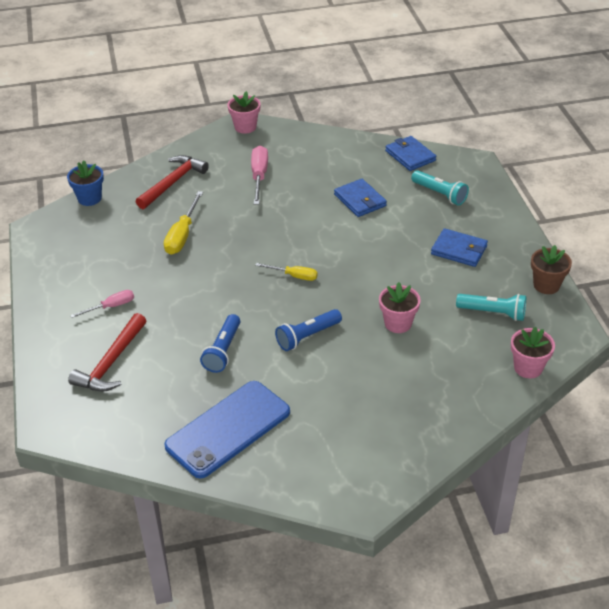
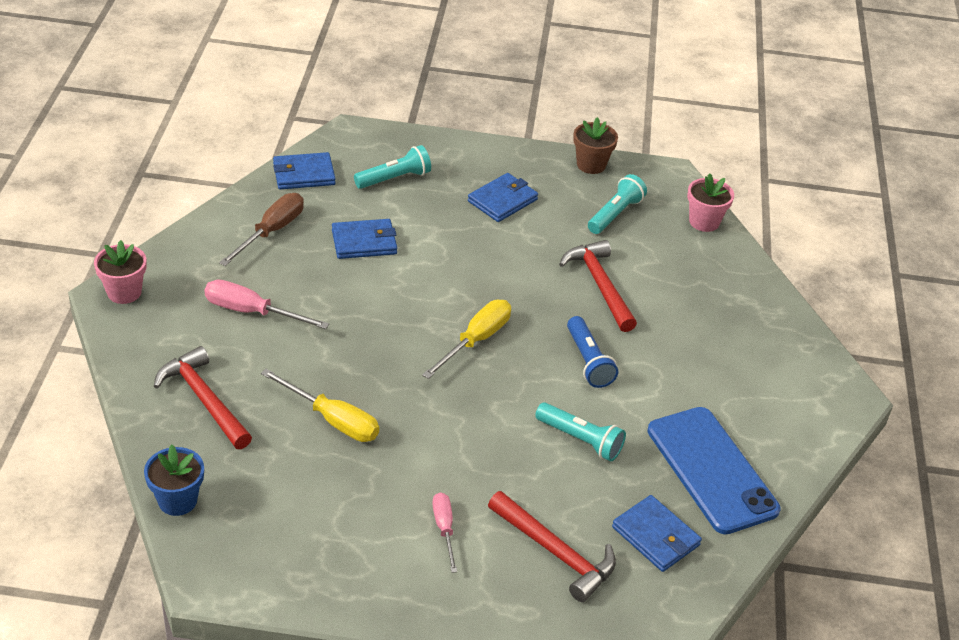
camera: 75 degrees left, 0 degrees up
blue flashlight [200,314,240,373] -> turquoise flashlight [535,403,626,462]
yellow screwdriver [255,263,318,281] -> yellow screwdriver [422,300,511,379], size x1.58
pink flower pot [379,282,421,333] -> red hammer [559,240,637,332]
none -> brown screwdriver [219,193,304,266]
none -> blue wallet [612,495,702,572]

